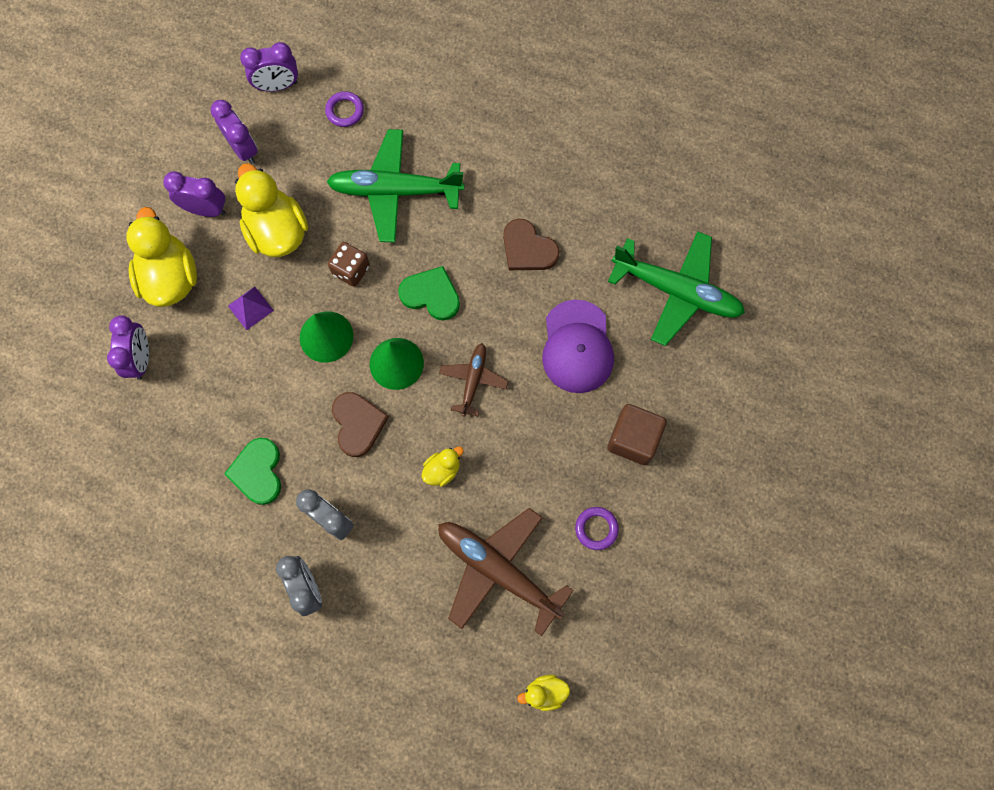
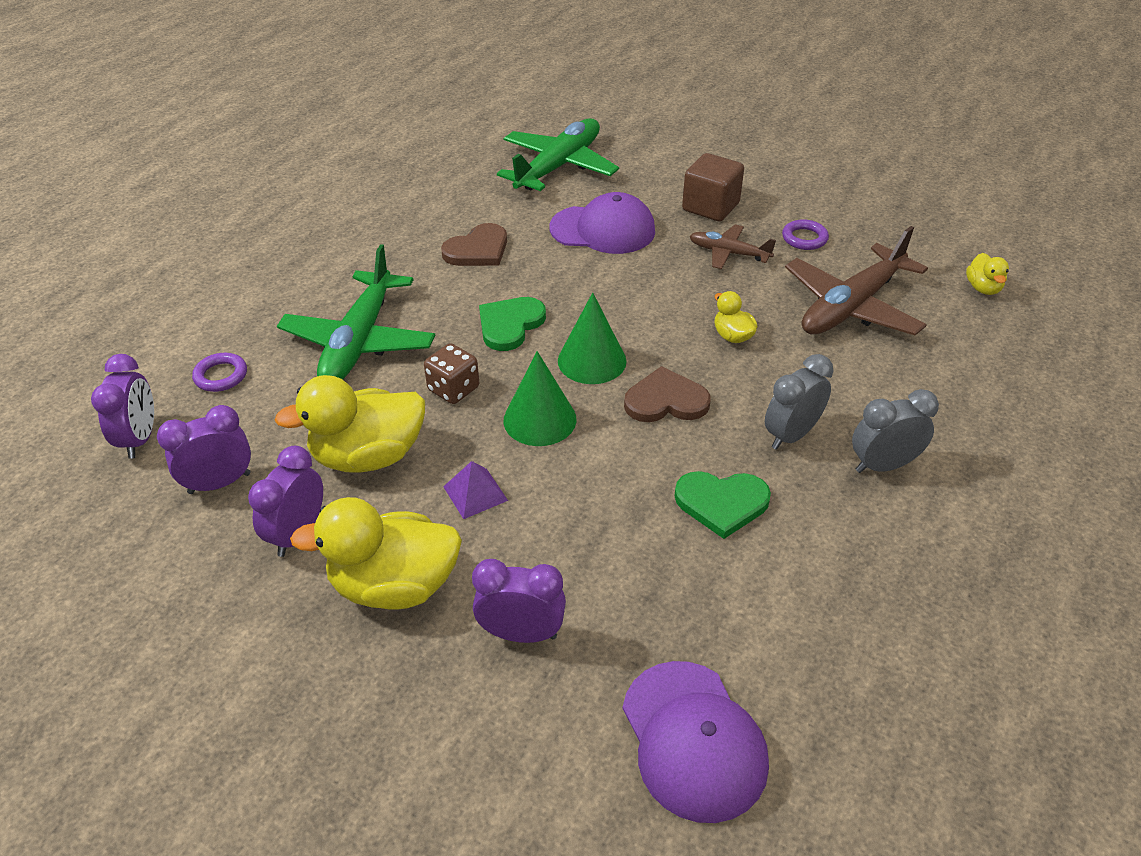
camera: 80 degrees left, 30 degrees down
brown plane [439,343,508,417] -> brown plane moved to [690,224,776,269]
none -> purple cap [623,661,769,823]

